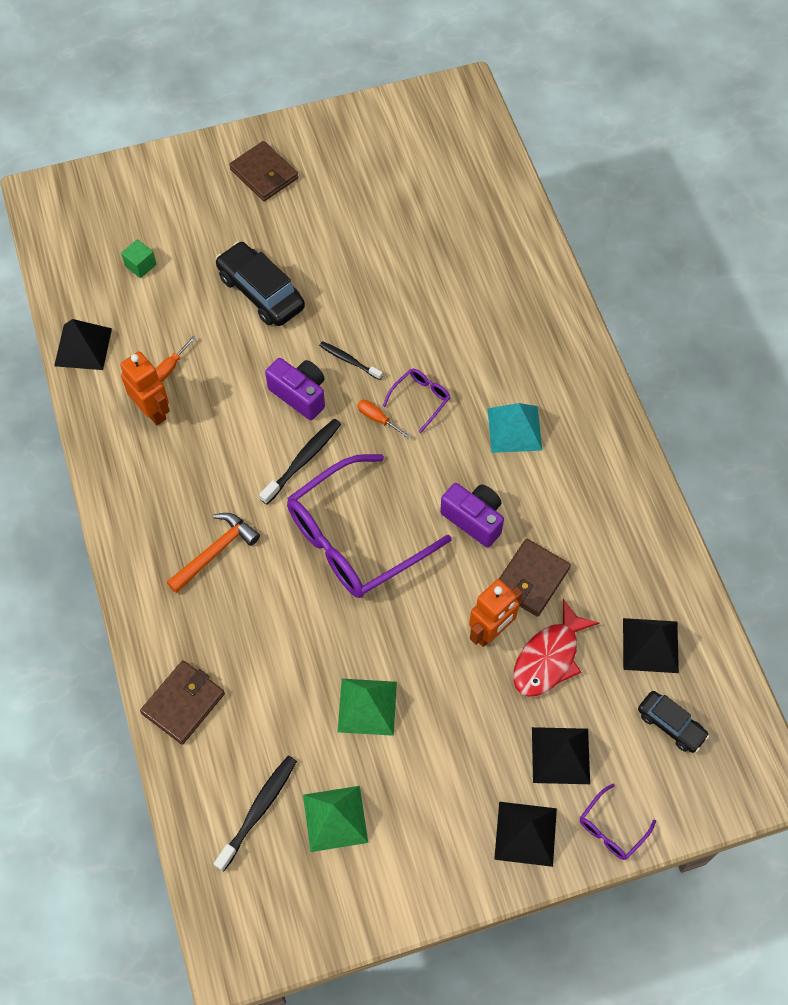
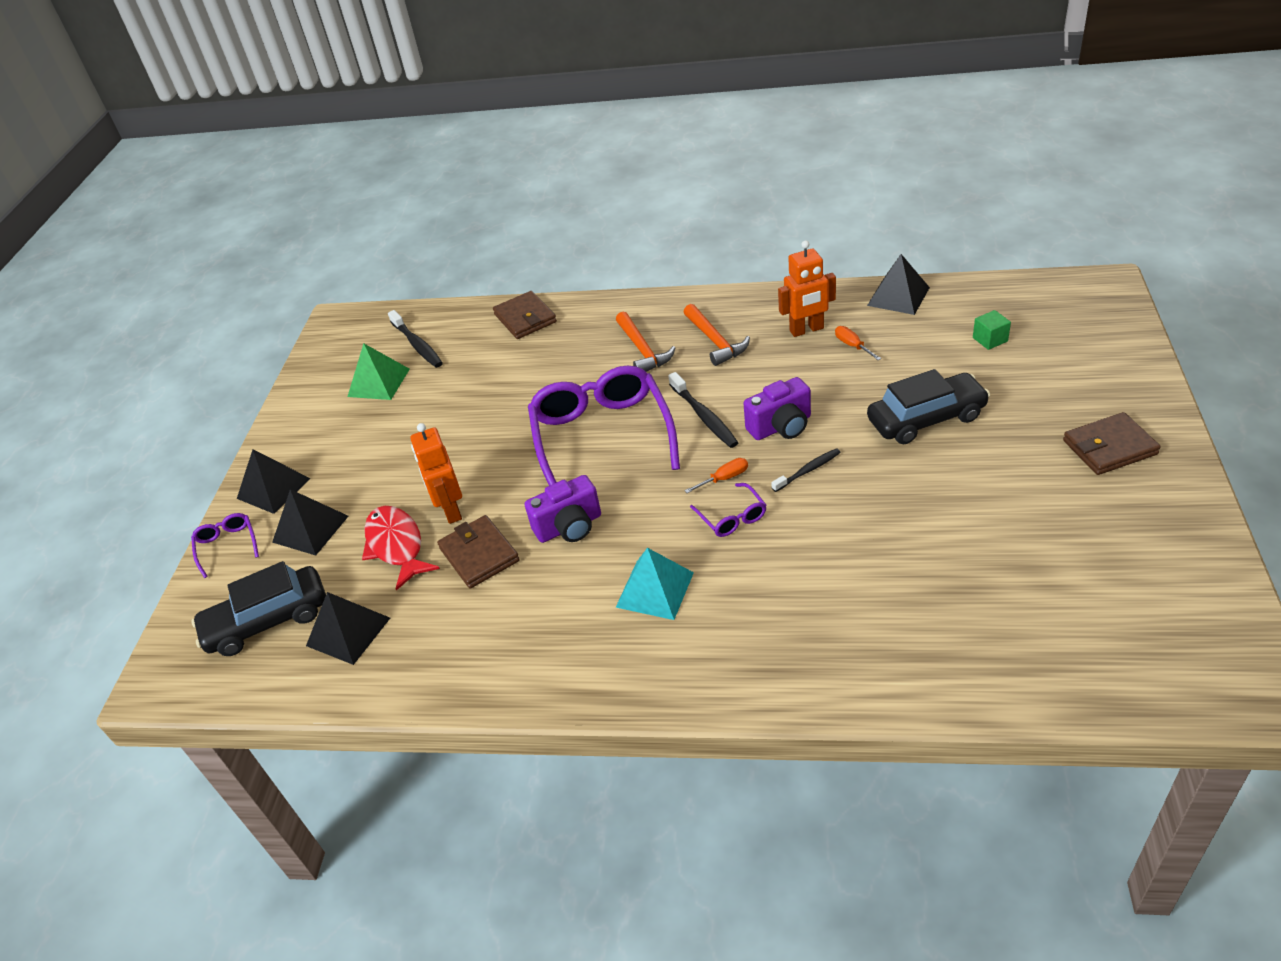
camera: 120 degrees right, 20 degrees down
green pyramid [338,679,397,736] -> none
black car [638,691,709,753] -> black car [191,561,326,656], size x1.67
none -> orange hammer [683,304,750,366]

